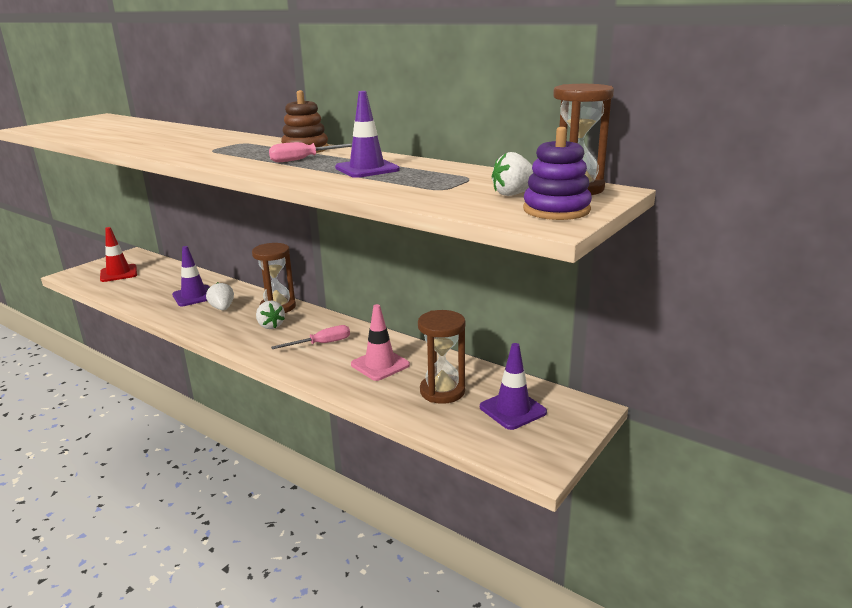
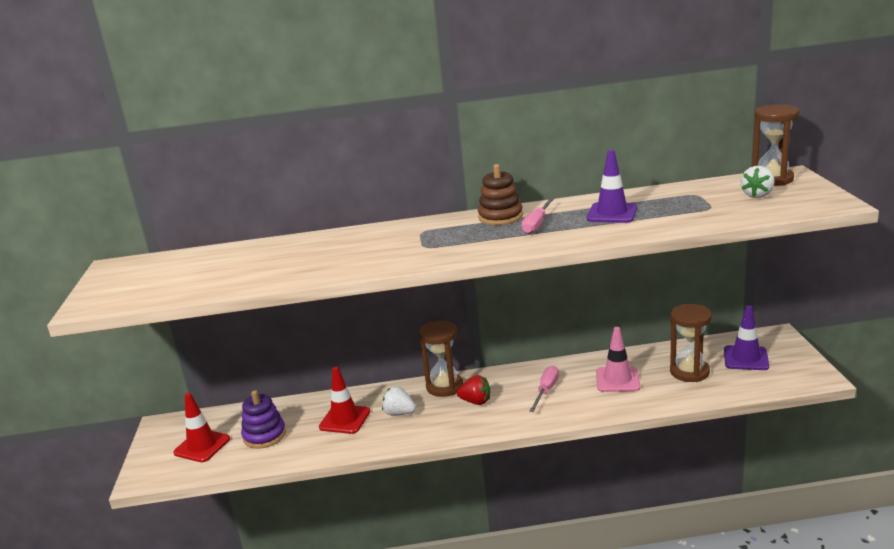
camera: 40 degrees left, 0 degrees up
purple traffic cone [172,246,210,306] -> red traffic cone [319,367,370,434]
white strawberry [256,301,285,329] -> red strawberry [457,375,490,405]
purple stacking toy [523,127,592,220] -> purple stacking toy moved to [241,390,286,449]

